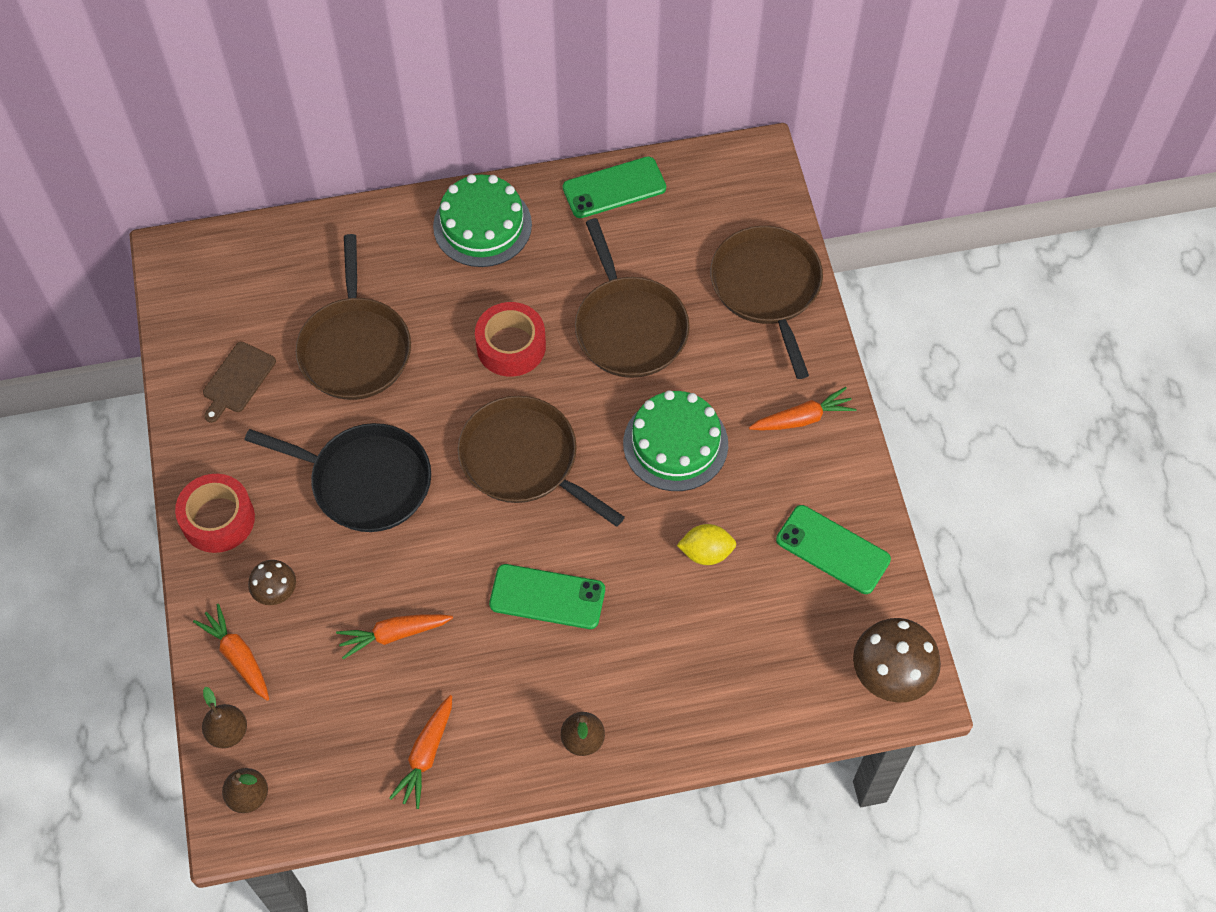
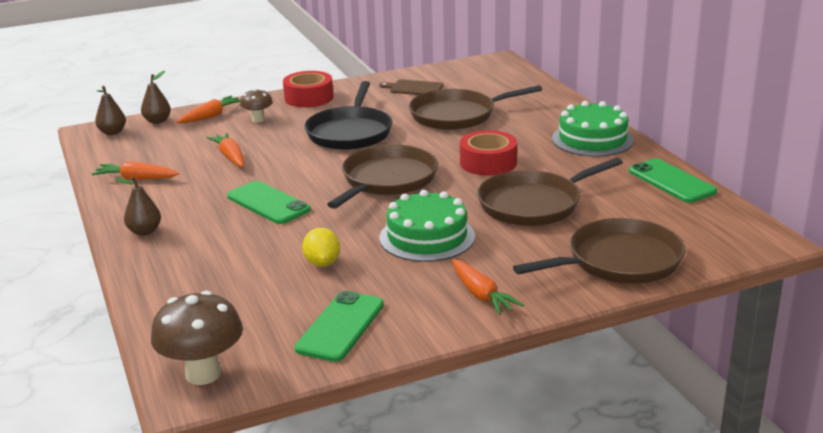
camera: 80 degrees right, 35 degrees down
green phone [489,564,605,629] -> green phone turned 45 degrees counterclockwise [227,181,311,224]

